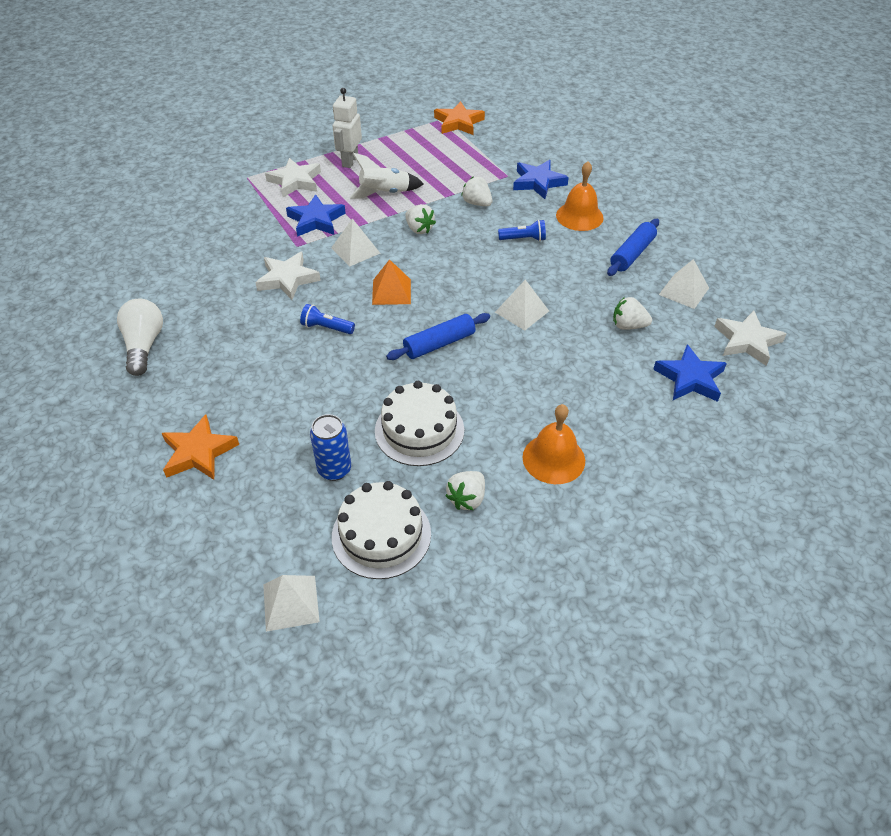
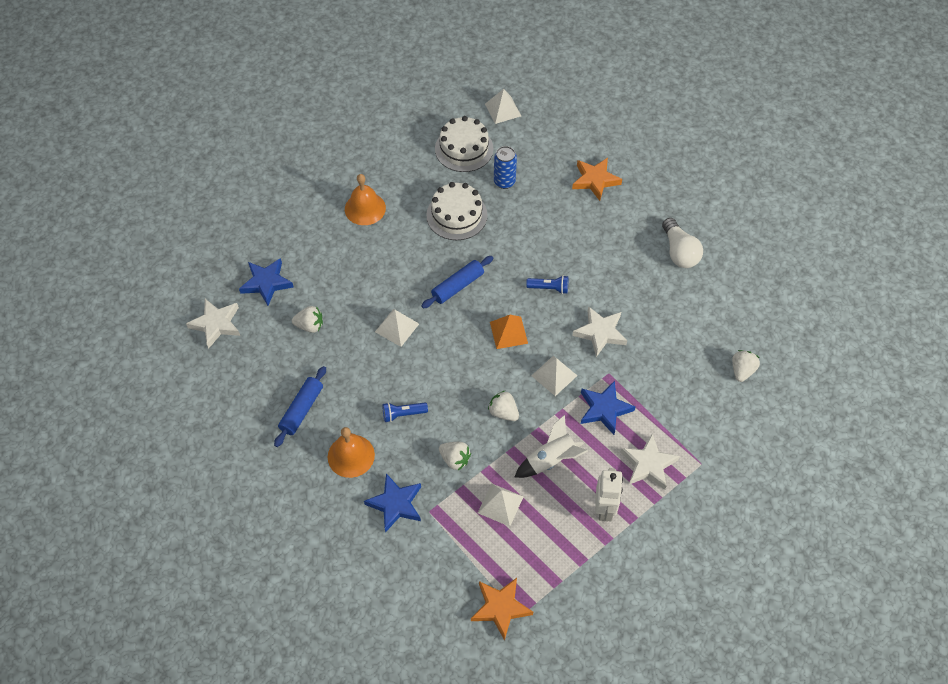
camera: 170 degrees right, 10 degrees up
white strawberry [445,471,485,510] -> white strawberry moved to [732,350,760,382]
white pyramid [659,259,709,309] -> white pyramid moved to [478,484,524,527]

